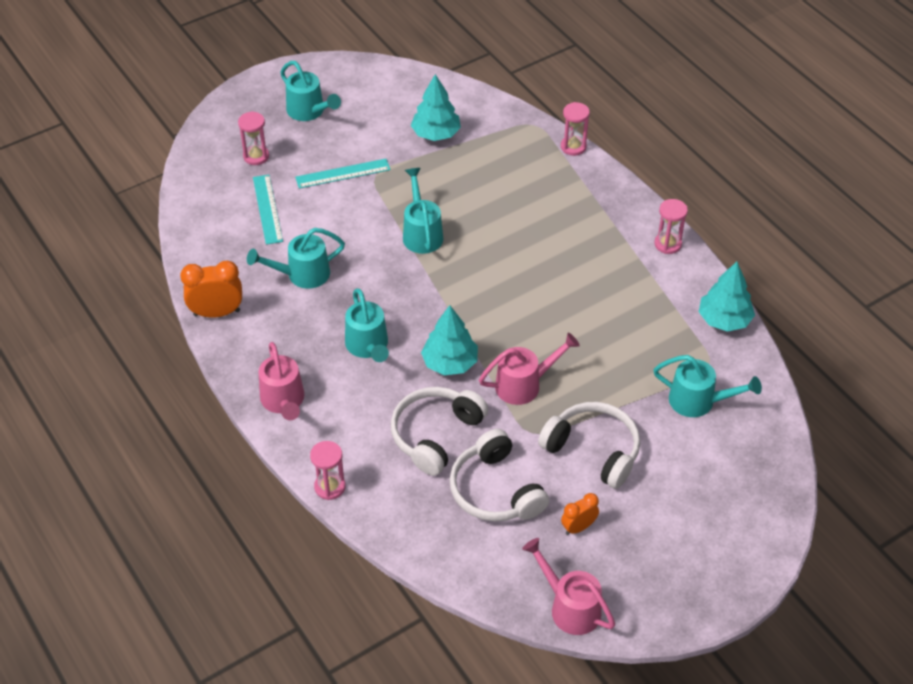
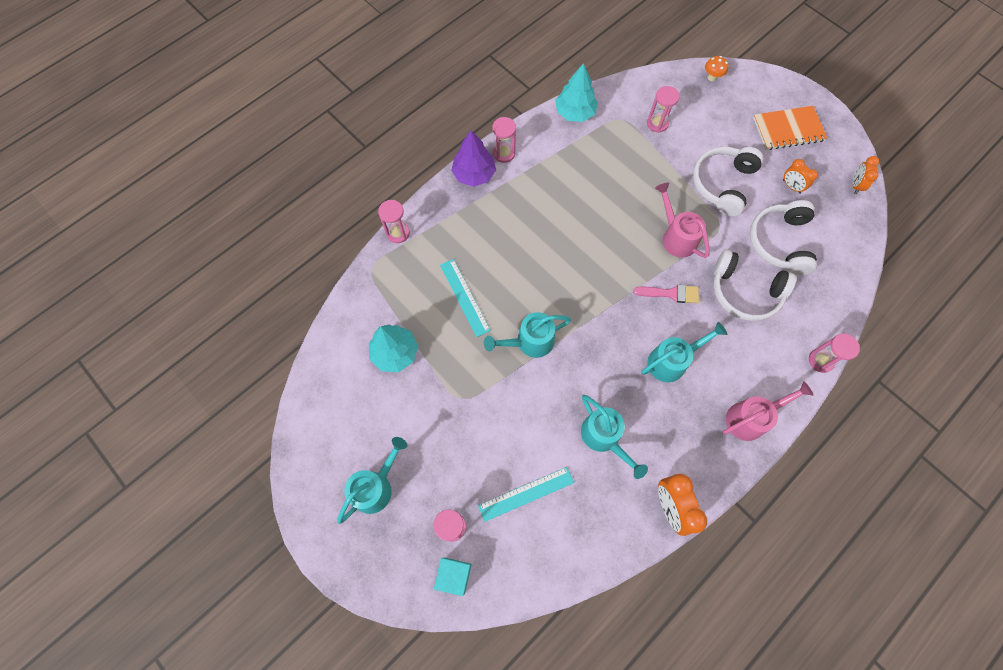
camera: 100 degrees left, 20 degrees up
turquoise ruler [295,159,390,189] -> turquoise ruler moved to [440,259,491,337]
turquoise tree [421,305,478,375] -> pink brush [634,284,699,303]
white headphones [450,429,549,522] -> white headphones turned 135 degrees clockwise [750,200,817,275]
pink watering can [522,538,615,635] -> orange clock [852,156,879,194]
turquoise watering can [653,355,762,417] -> pink hourglass [647,86,680,133]
none -> turquoise cube [434,557,471,596]
none -> purple tree [451,130,496,187]
none -> orange mushroom [705,56,729,82]
none -> orange notebook [753,106,827,150]

